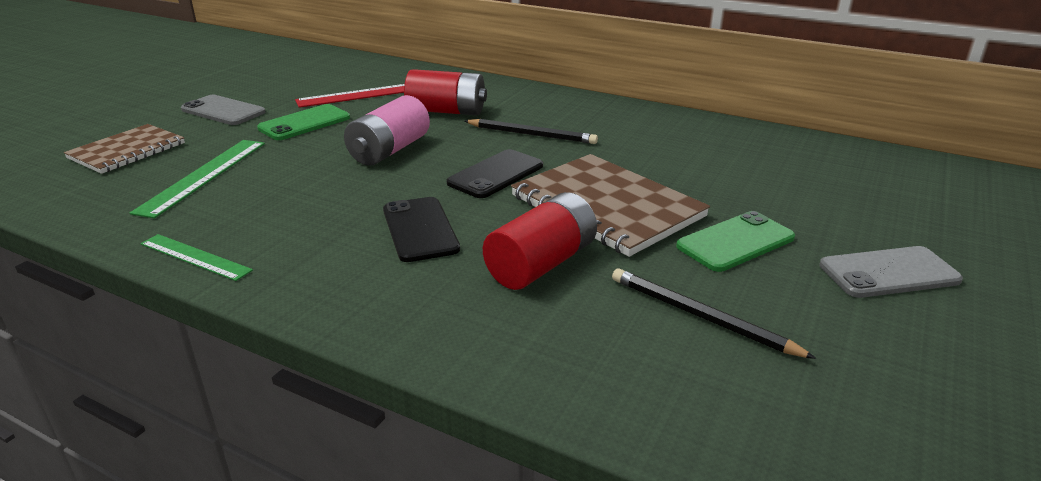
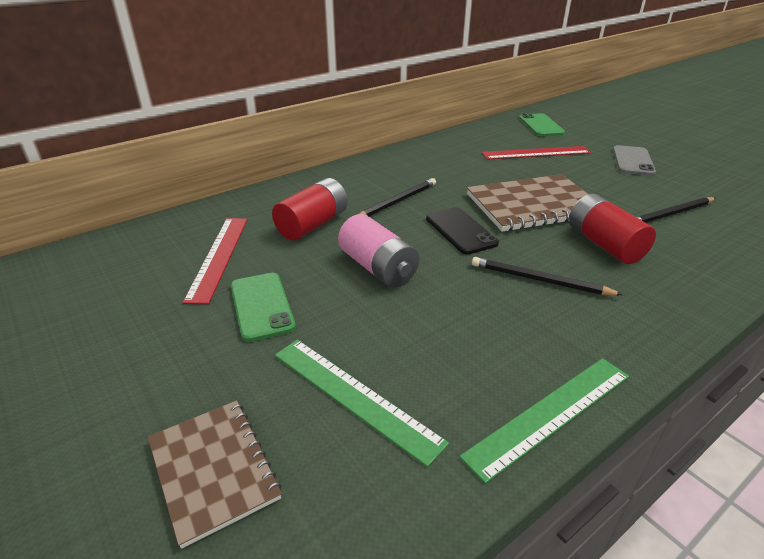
camera: 65 degrees left, 5 degrees up
green ruler [140,234,253,281] -> green ruler [459,358,629,484], size x1.53
grey phone [181,95,265,125] -> none
black phone [383,197,460,262] -> black pencil [472,257,623,296]
green phone [676,211,795,272] -> green phone moved to [519,113,565,136]
none -> red ruler [482,146,591,160]

